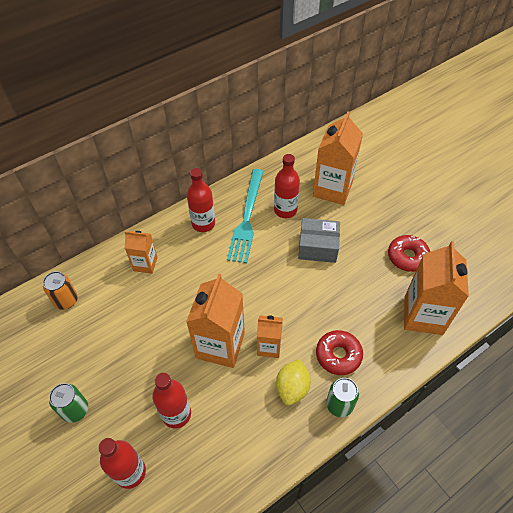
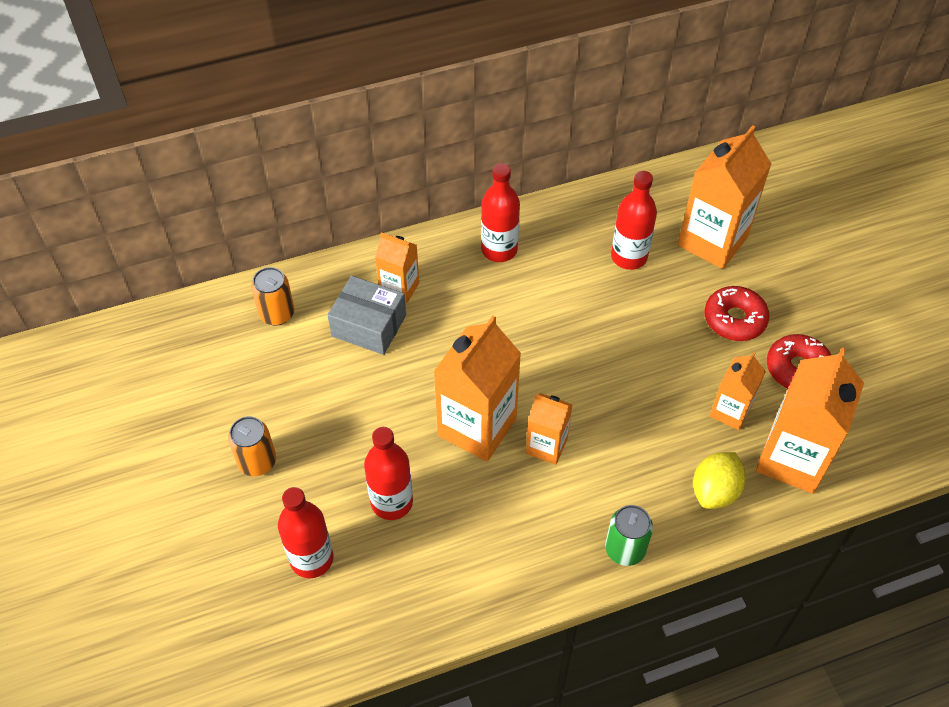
camera: 15 degrees right, 0 degrees up
green can [49,383,88,423] -> orange can [228,416,276,476]
turquoise fork [227,169,264,263] -> none
yellow lemon [276,359,311,405] -> yellow lemon moved to [693,452,746,509]
grey box [298,218,340,263] -> grey box moved to [328,276,406,355]
red donut [316,330,363,375] -> red donut moved to [704,286,769,341]
none -> orange carton [710,352,766,430]

